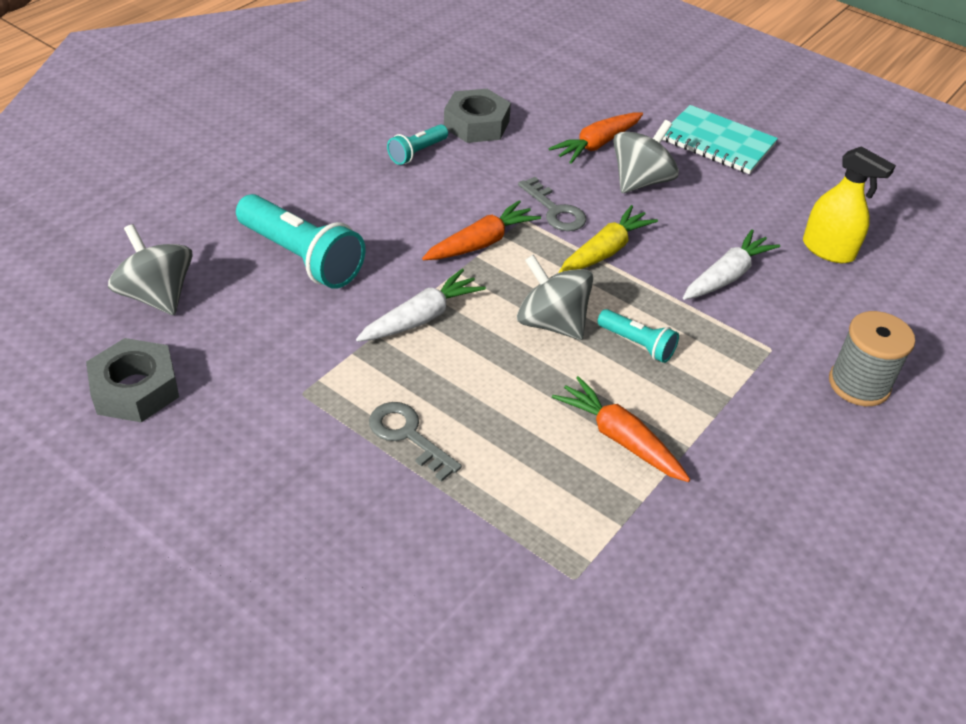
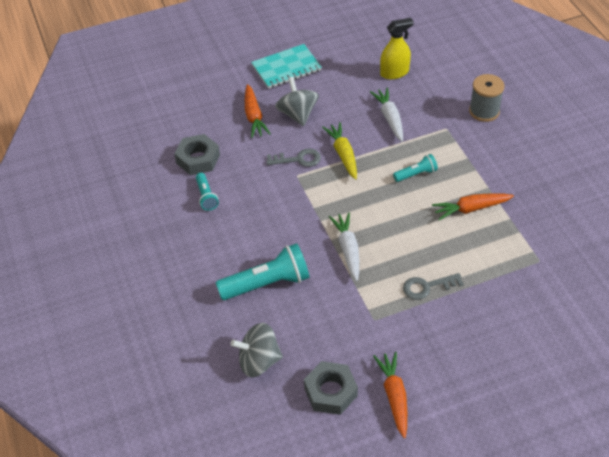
camera: 55 degrees left, 5 degrees up
orange carrot [422,200,541,260] -> orange carrot moved to [373,352,407,438]
grey spinning top [517,254,593,340] -> none

